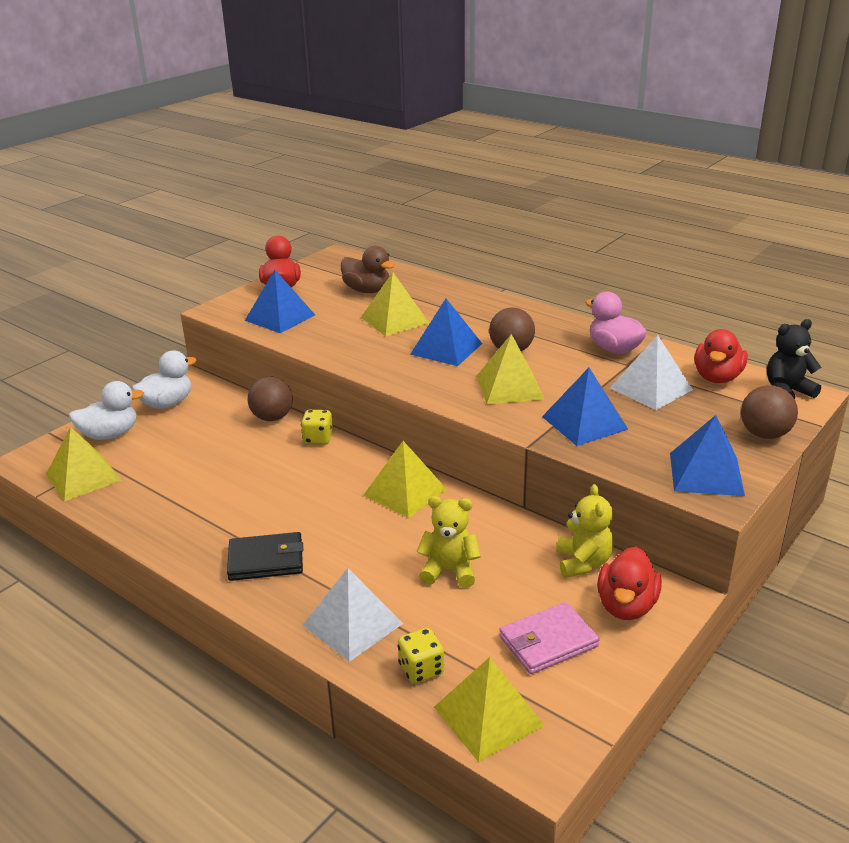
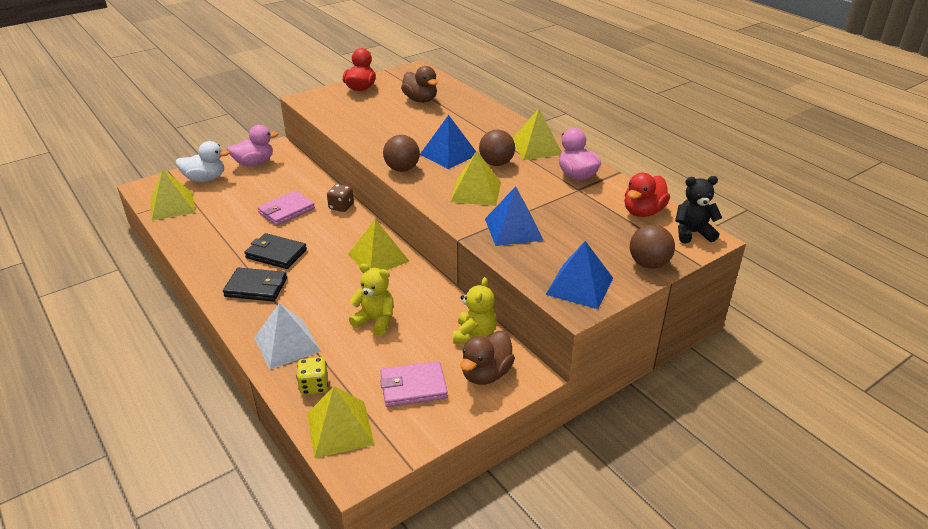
camera: 15 degrees right, 5 degrees up
white duck [132,350,197,409] -> pink duck [227,125,278,166]
blue pyramid [245,270,315,333] -> none
brown ball [248,376,293,421] -> brown ball moved to [383,135,420,172]
yellow dice [301,410,333,444] -> brown dice [327,184,354,212]
yellow pyramid [361,272,429,336] -> yellow pyramid moved to [513,109,562,160]
red duck [597,547,662,620] -> brown duck [460,331,515,385]
white pyramid [610,335,693,410] -> none
none -> black wallet [244,233,307,269]
none -> pink wallet [257,191,315,226]

